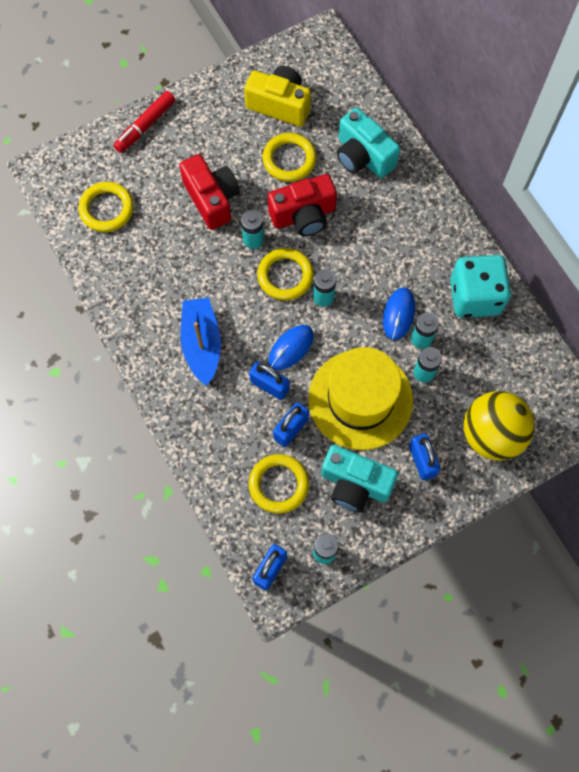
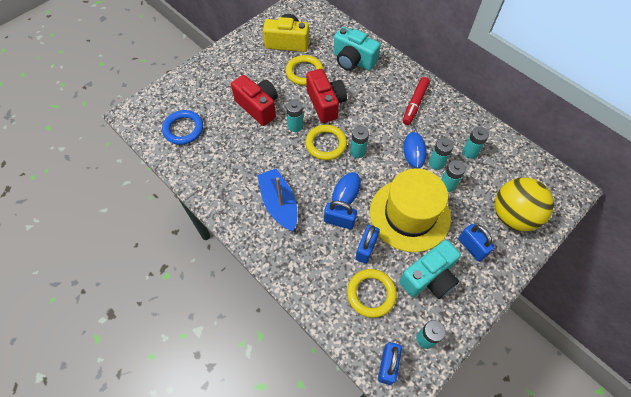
camera: 15 degrees left, 10 degrees down
yellow ring [78,182,134,232] -> blue ring [162,110,203,145]
red marker [114,91,175,153] -> red marker moved to [403,77,430,125]
red camera [268,174,337,236] -> red camera turned 75 degrees counterclockwise [306,69,347,123]
turquoise camera [321,445,398,512] -> turquoise camera turned 45 degrees counterclockwise [399,240,461,299]
turquoise dice [450,255,511,318] -> none
none -> turquoise battery [463,127,489,159]

